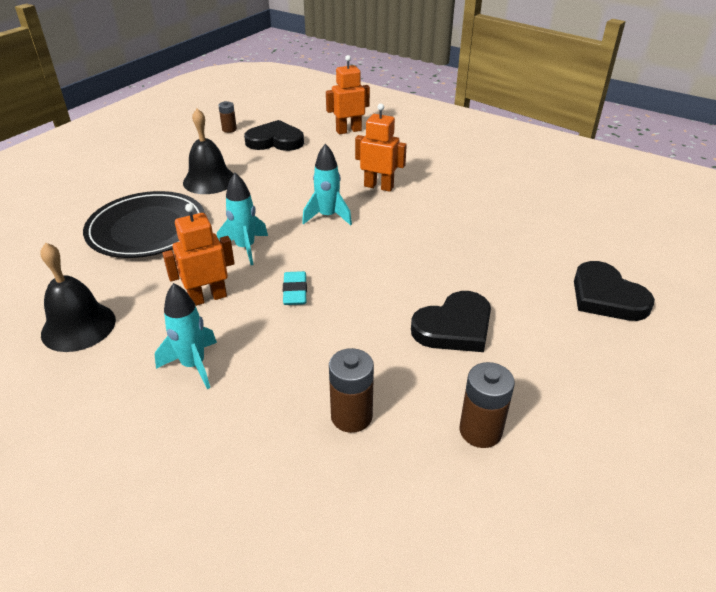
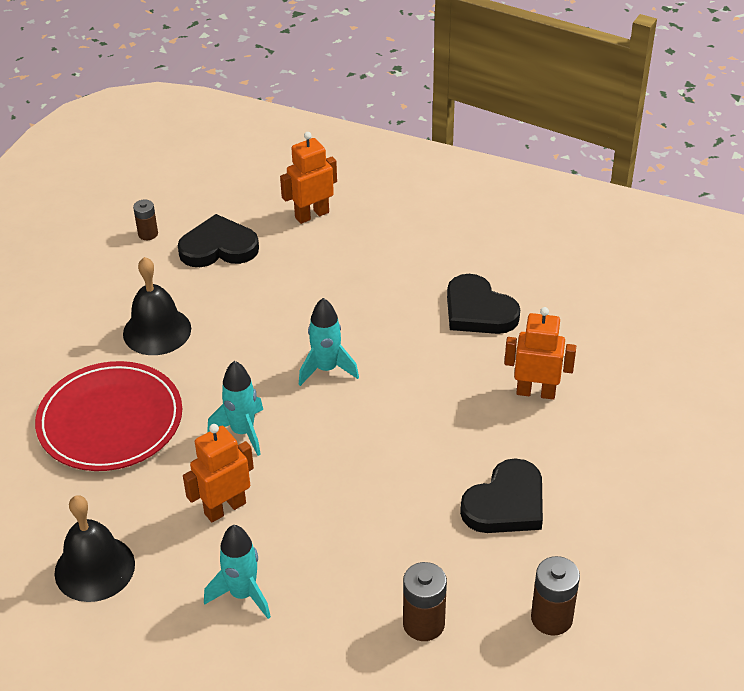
camera: 10 degrees left, 5 degrees up
black plate [83,191,205,258] -> red plate [35,361,182,471]
turquoise eraser [283,271,307,305] -> none
orange robot [355,104,407,192] -> orange robot moved to [504,307,576,400]
black heart [574,261,655,321] -> black heart moved to [447,274,520,334]

